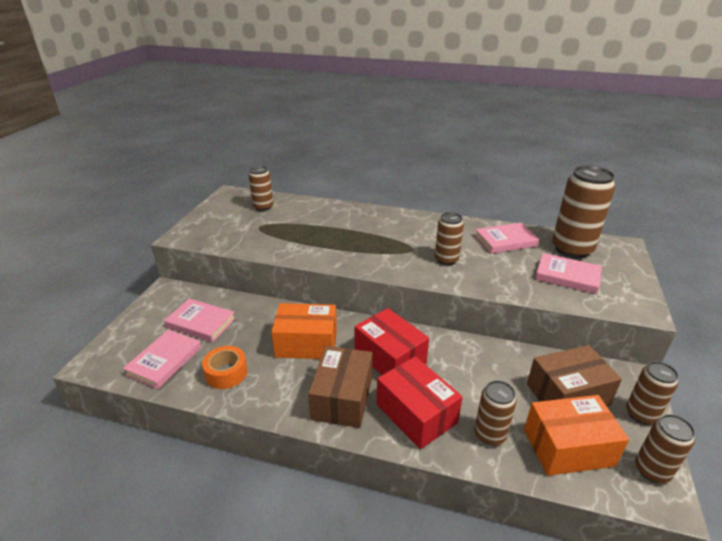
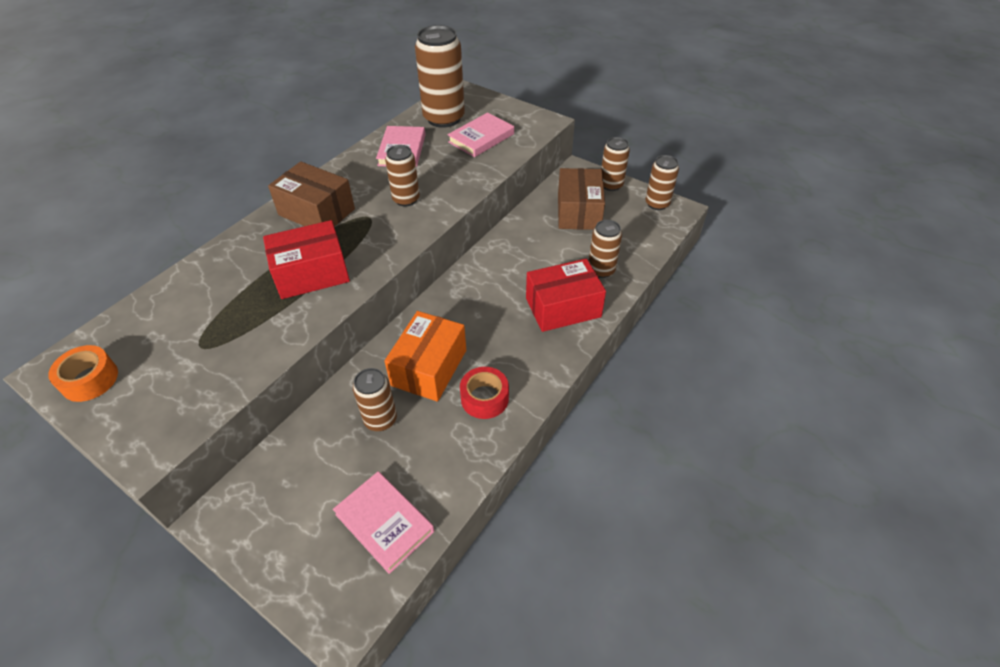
camera: 70 degrees left, 15 degrees up
pink book [164,298,236,342] -> none
orange tape [202,346,248,389] -> orange tape moved to [48,345,118,402]
brown can [248,166,273,211] -> brown can moved to [353,368,397,431]
brown box [308,346,373,428] -> brown box moved to [268,161,355,227]
red box [354,308,429,375] -> red box moved to [263,220,350,299]
orange box [524,395,629,476] -> none
none -> red tape [460,367,509,419]

